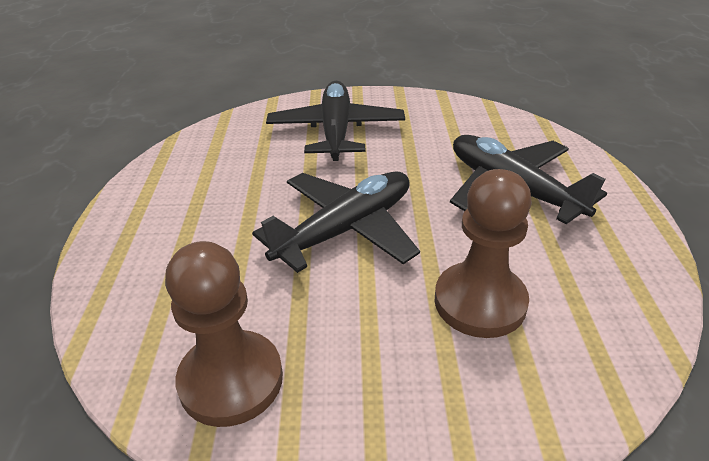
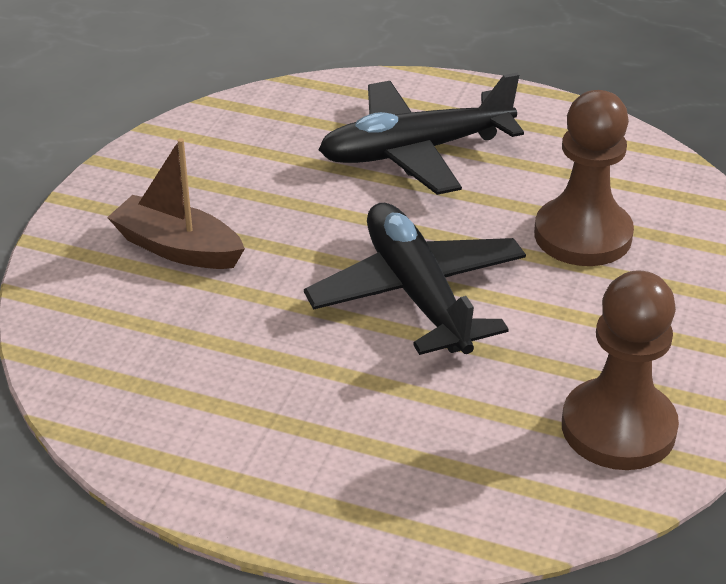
camera: 70 degrees left, 0 degrees up
black plane [266,81,405,161] -> brown boat [107,138,245,269]

